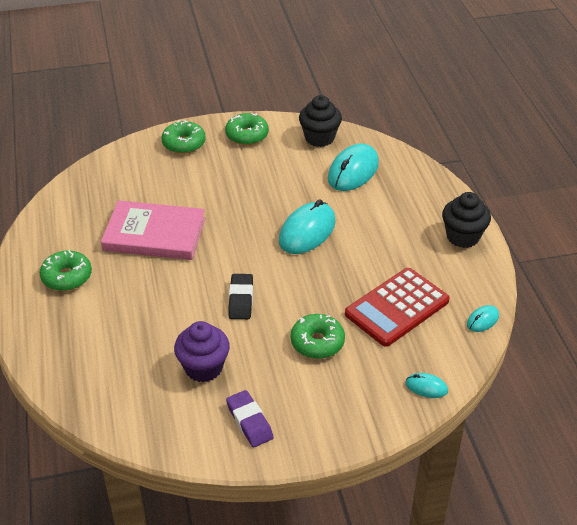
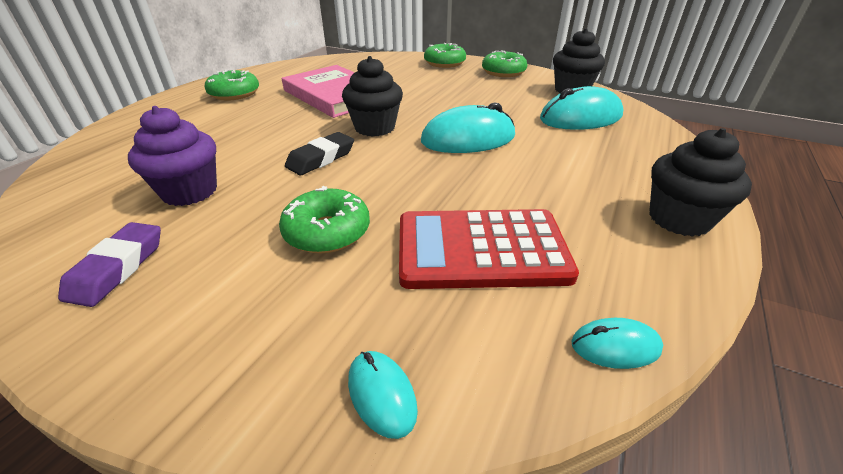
camera: 40 degrees right, 5 degrees down
none -> black cupcake [342,56,403,137]

